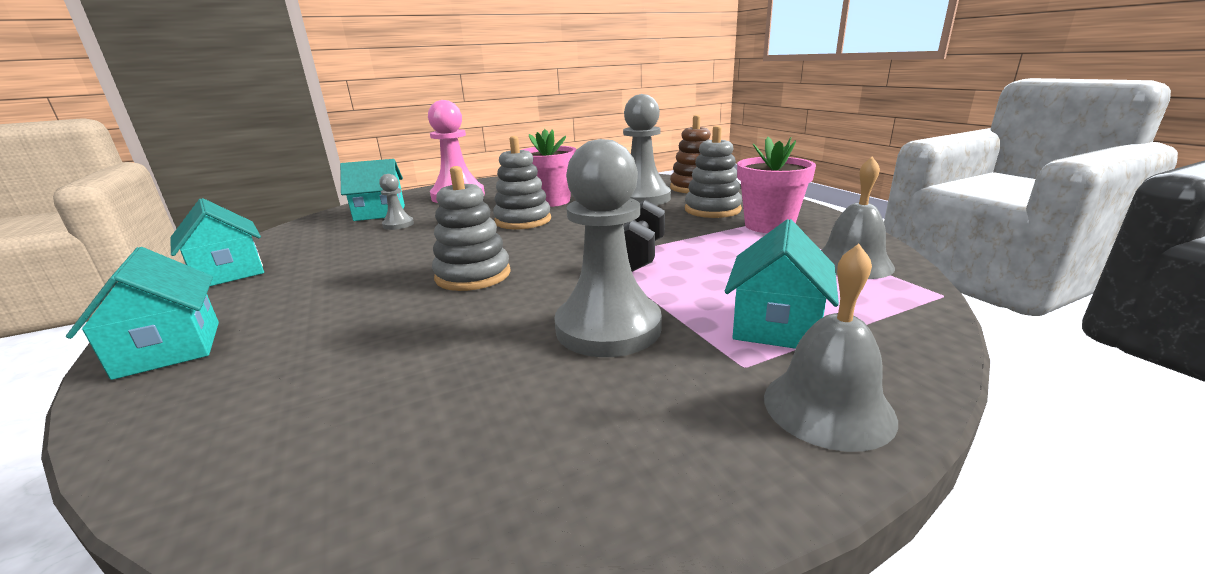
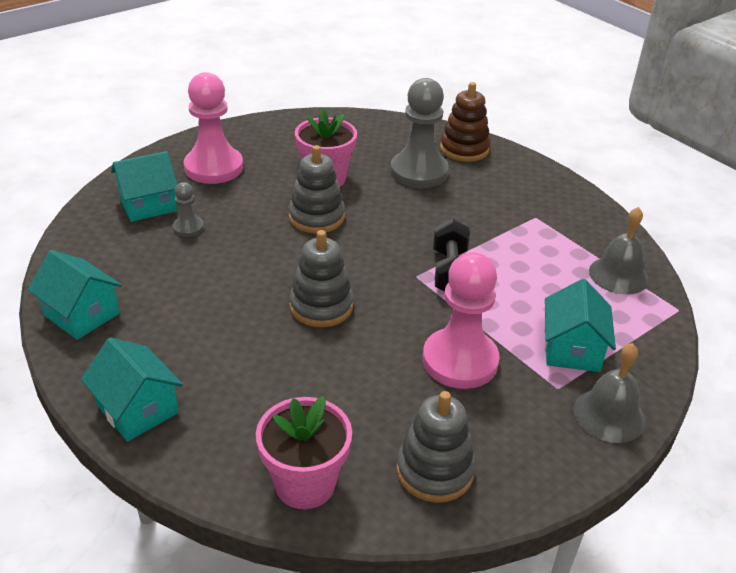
camera: 15 degrees left, 15 degrees up
grey pawn [554,139,662,357] -> pink pawn [423,252,500,389]
grey stacking toy [685,125,742,218] -> grey stacking toy moved to [396,391,476,503]
pink flower pot [737,137,816,233] -> pink flower pot moved to [256,396,352,509]

